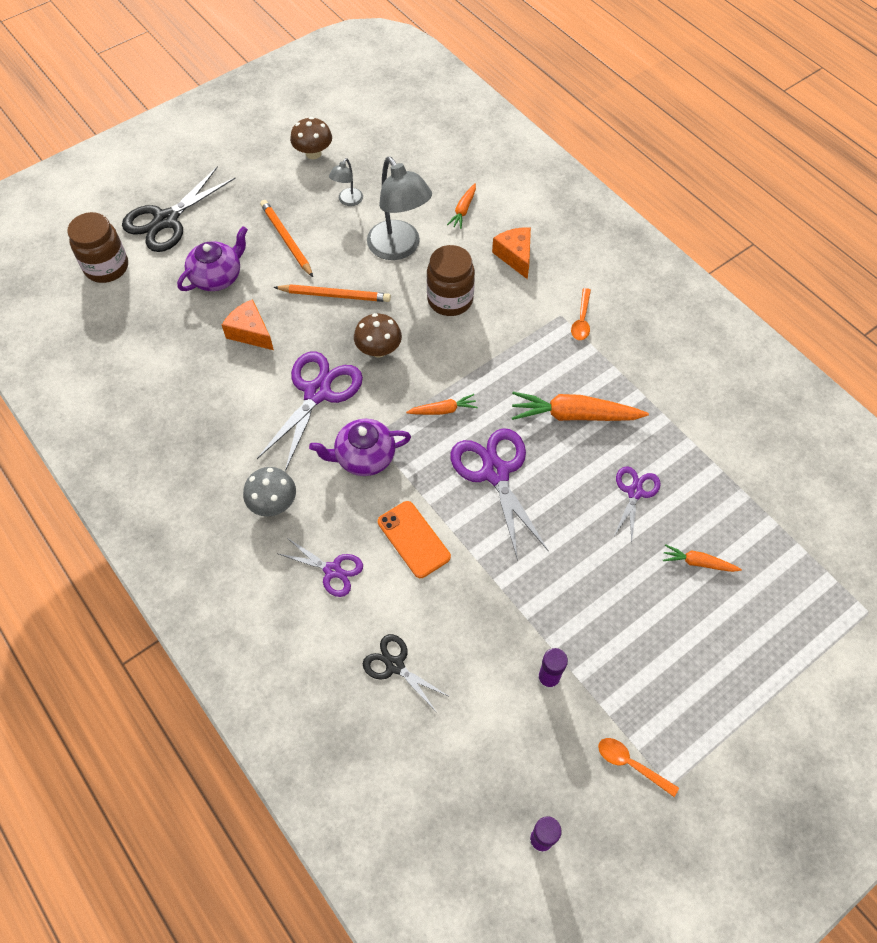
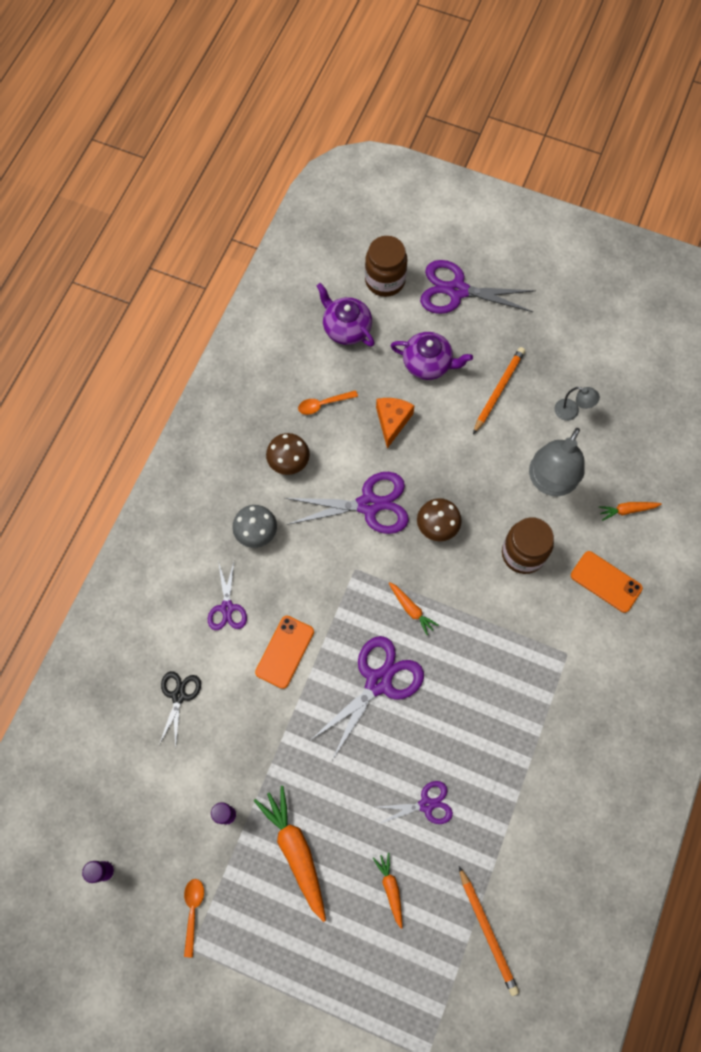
camera: 60 degrees right, 10 degrees up
black scissors [122,166,236,252] -> purple scissors [420,260,536,314]
orange pencil [274,284,391,302] -> orange pencil moved to [459,866,519,996]
brown mushroom [290,117,332,159] -> brown mushroom moved to [266,433,310,475]
purple teapot [309,419,411,476] -> purple teapot moved to [317,283,375,347]
grey lamp [329,158,363,206] -> grey lamp turned 150 degrees counterclockwise [554,387,600,421]
orange cheese [492,227,531,279] -> orange phone [571,551,643,613]
orange carrot [512,392,649,421] -> orange carrot moved to [254,786,326,922]
orange spoon [571,288,591,340] -> orange spoon moved to [298,390,358,415]

